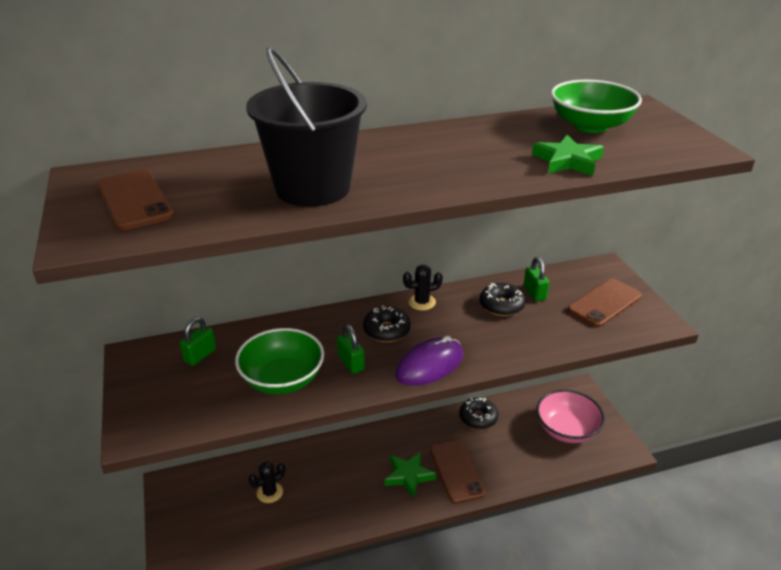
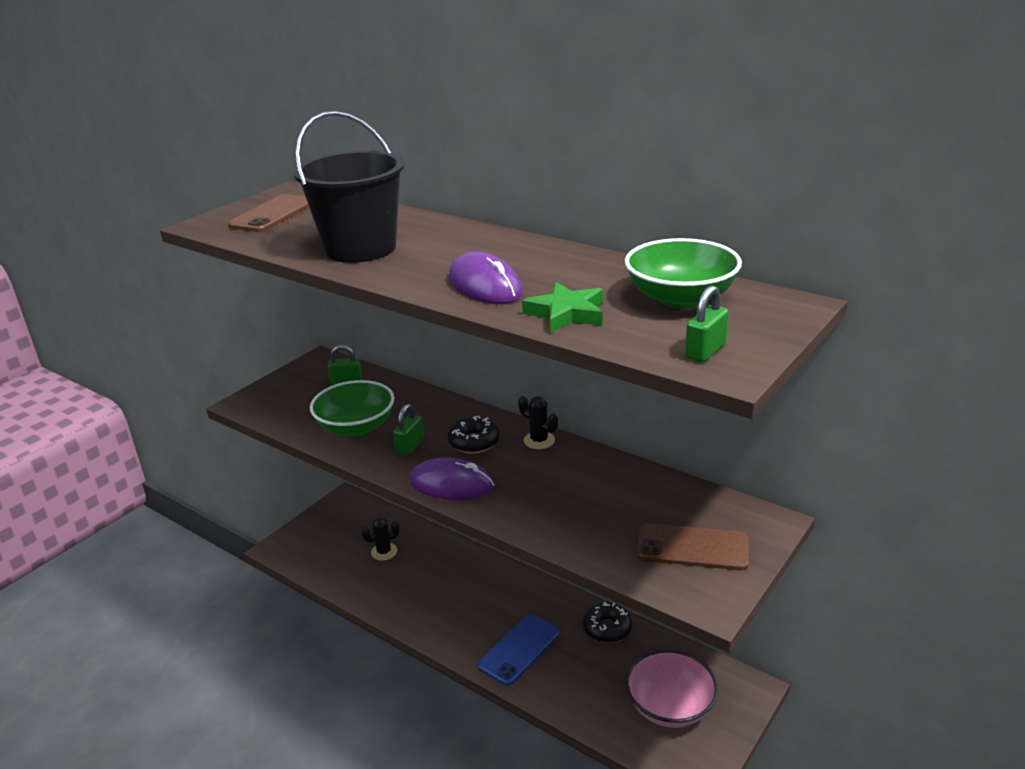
camera: 55 degrees right, 5 degrees down
black cactus [249,461,285,503] -> black cactus turned 45 degrees counterclockwise [362,517,400,561]
green star [385,452,436,498] -> none
brown phone [430,440,485,504] -> blue phone [478,615,560,686]
black donut [480,283,526,316] -> none
green padlock [524,257,549,302] -> green padlock moved to [685,285,729,362]
none -> purple mouse [448,251,523,304]

